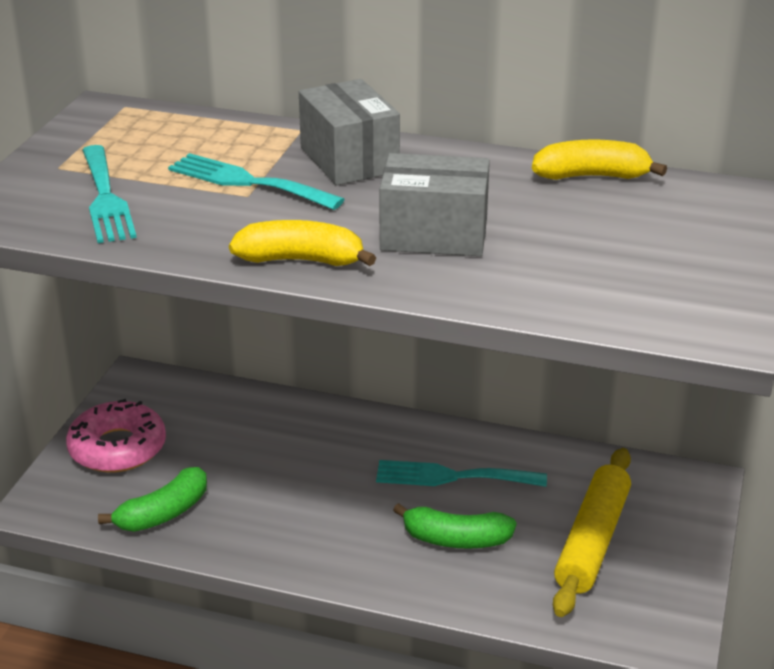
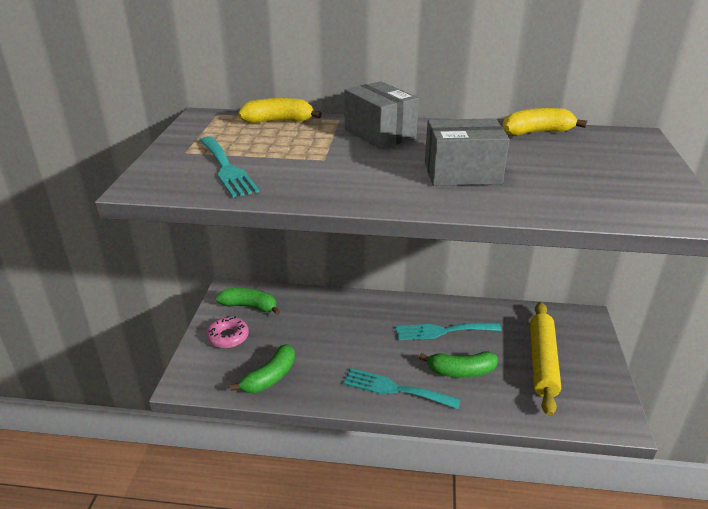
camera: 10 degrees left, 0 degrees up
pink donut [66,399,166,472] -> pink donut [206,316,249,348], size x0.66
turquoise fork [168,153,345,210] -> turquoise fork moved to [343,368,461,409]
yellow banana [229,220,376,266] -> yellow banana moved to [238,98,322,123]
none -> green banana [216,288,280,315]

